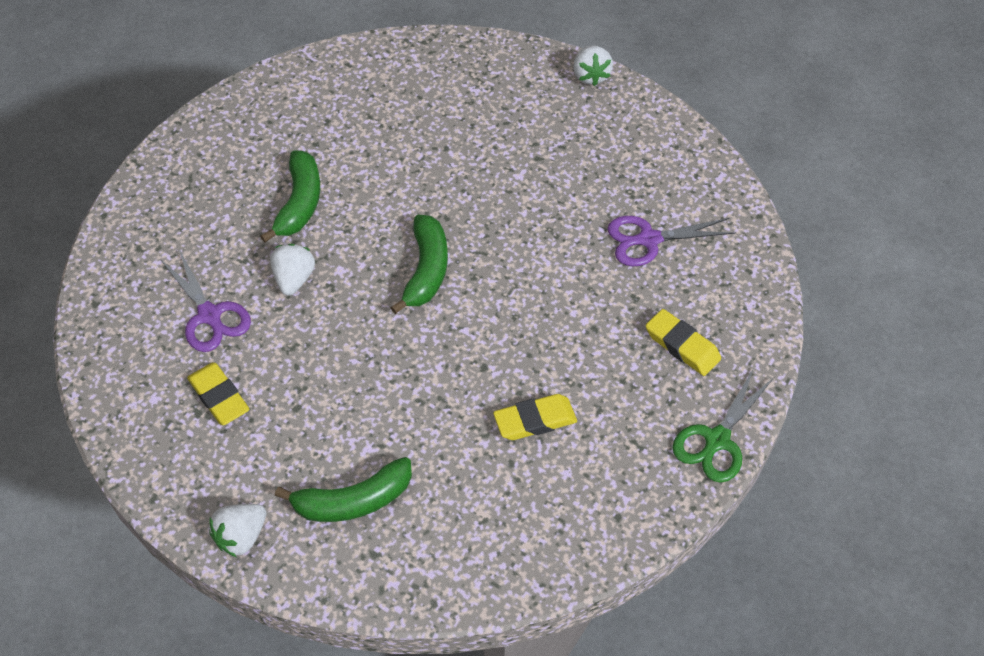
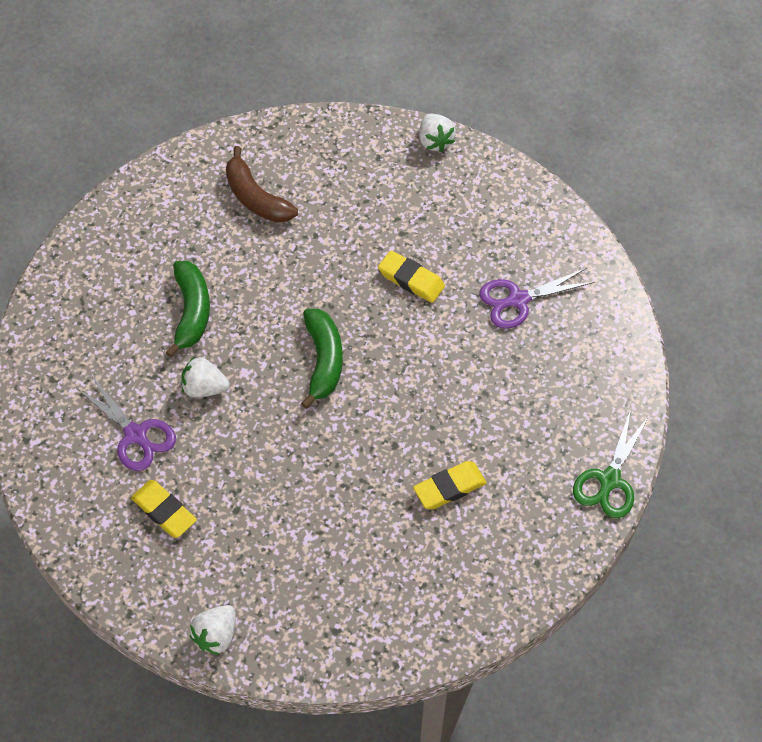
camera: 10 degrees left, 5 degrees up
white strawberry [270,244,315,296] -> white strawberry turned 75 degrees counterclockwise [181,357,230,398]
green banana [275,457,412,522] -> none
yellow eraser [646,309,721,376] -> yellow eraser moved to [378,251,445,303]
none -> brown banana [226,146,298,223]

